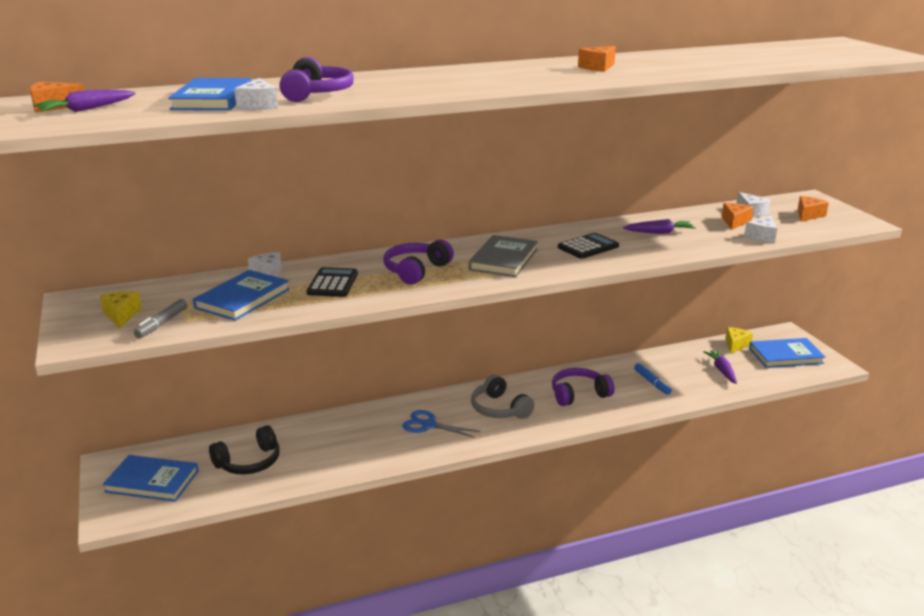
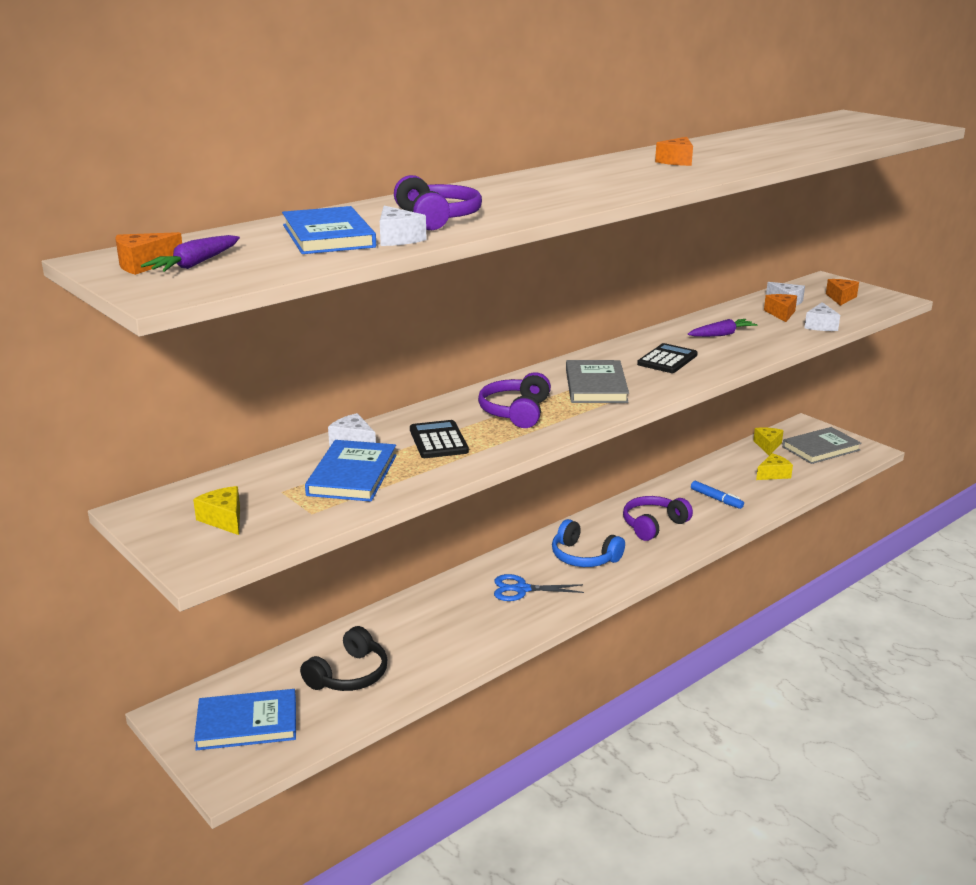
camera: 20 degrees left, 0 degrees up
grey marker [134,299,187,338] -> none
grey headphones [471,375,534,419] -> blue headphones [552,519,625,567]
purple carrot [703,350,737,384] -> yellow cheese [756,453,793,480]
blue book [749,338,825,368] -> grey book [782,427,862,464]

